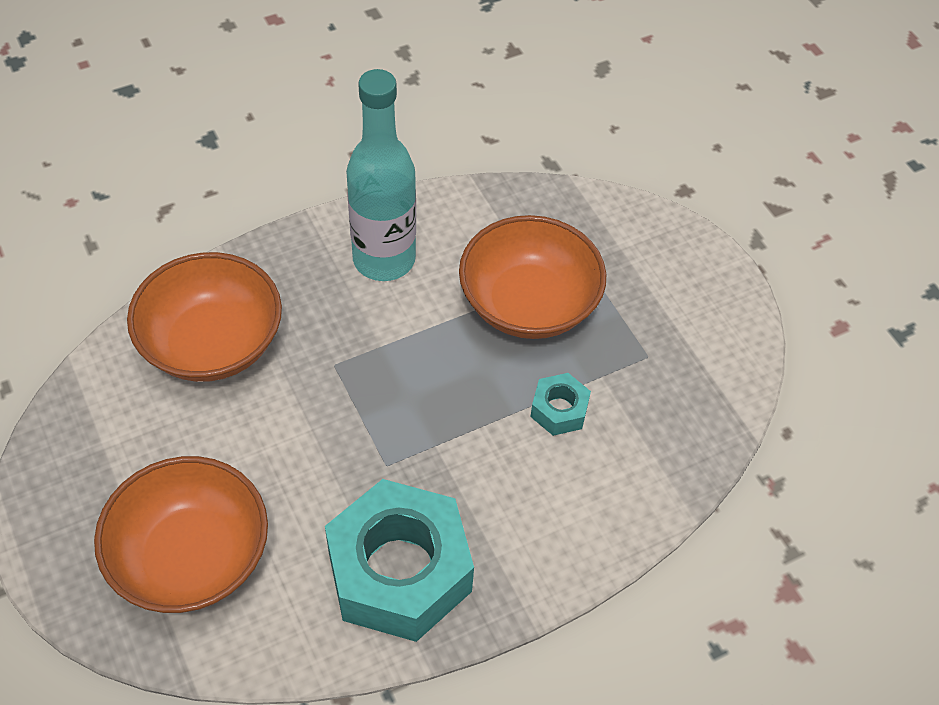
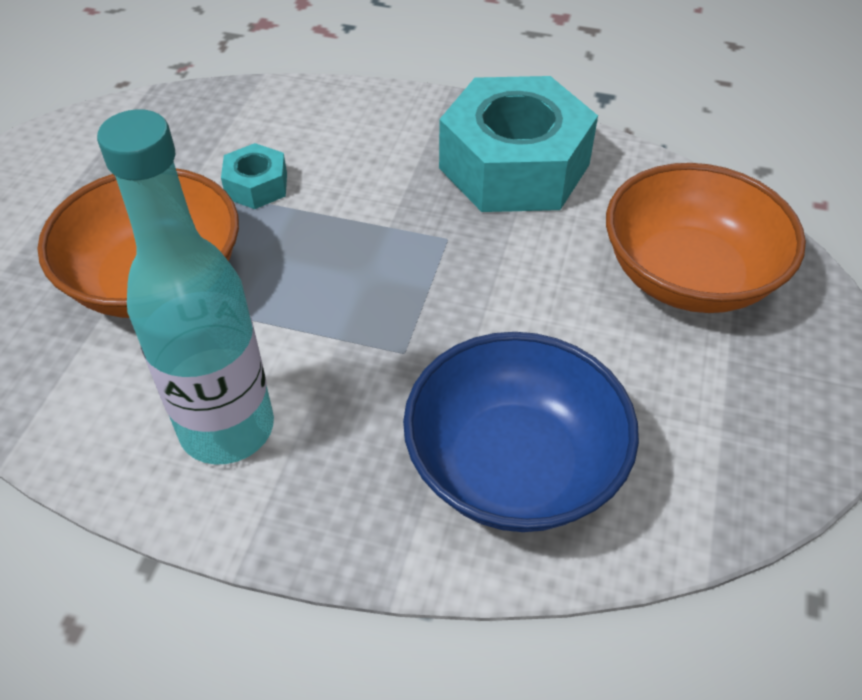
camera: 135 degrees left, 5 degrees down
orange bowl [127,252,282,382] -> blue bowl [403,332,639,532]

